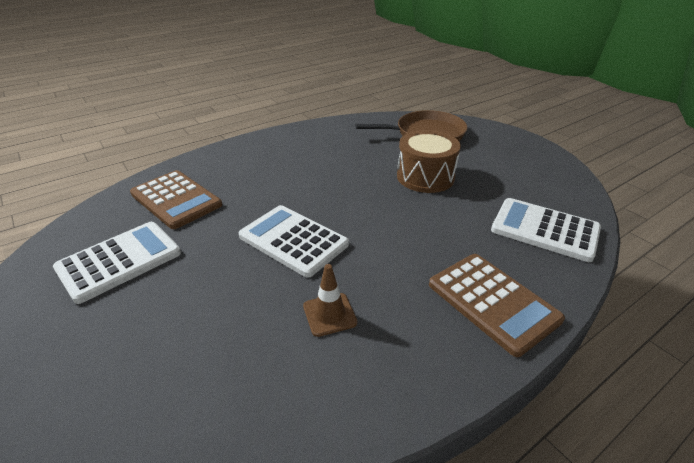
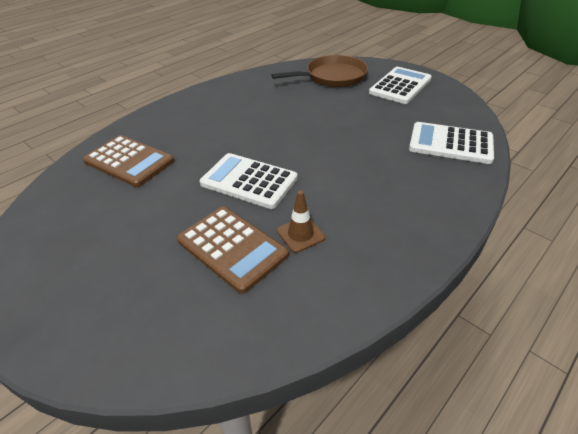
camera: 10 degrees left, 5 degrees up
white calculator [53,222,181,304] -> white calculator moved to [369,67,432,104]
brown drum [397,130,461,193] -> none
brown calculator [429,254,565,357] -> brown calculator moved to [177,207,289,294]

